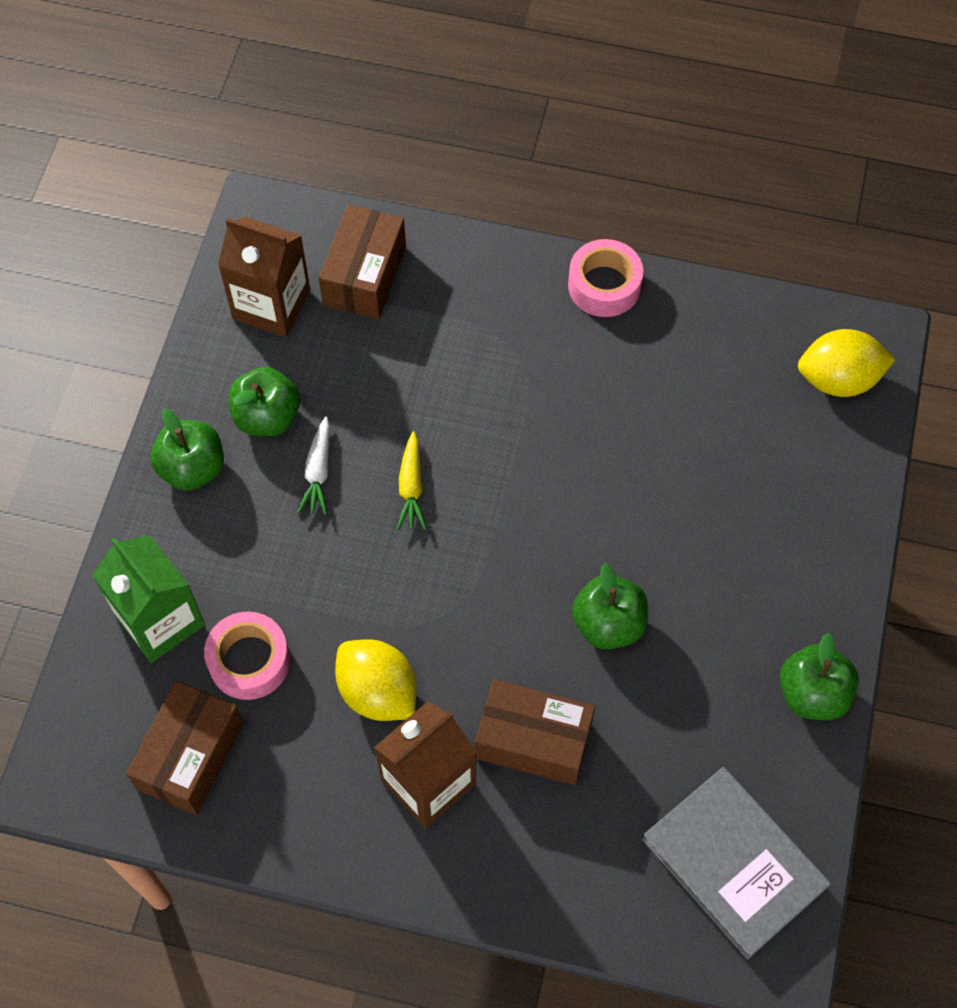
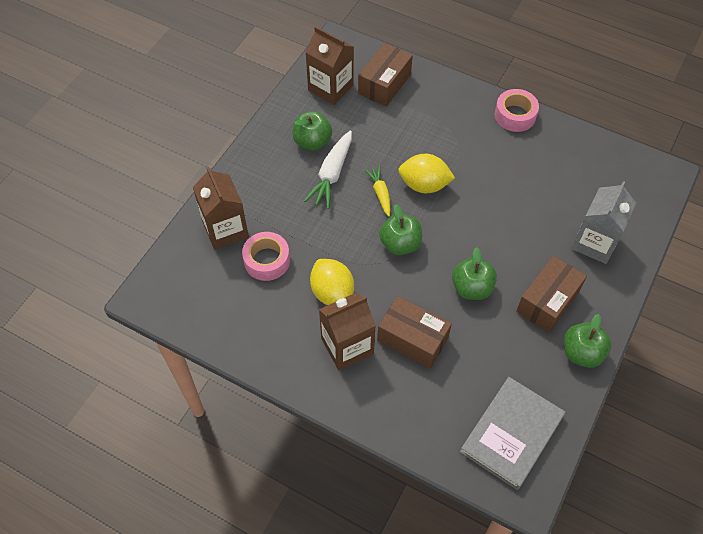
camera: 15 degrees right, 5 degrees down
green carton [92,535,205,663] -> brown carton [193,167,249,249]
brown box [126,680,244,815] -> brown box moved to [516,256,587,333]
green apple [150,409,224,491] -> green apple moved to [379,204,422,255]
white carrot [298,417,330,515] -> white carrot [304,131,352,209], size x1.60
yellow carrot [397,431,427,530] -> yellow carrot turned 150 degrees clockwise [364,166,390,217]
grey book [642,767,831,959] -> grey book turned 60 degrees clockwise [460,377,565,490]
yellow lemon [798,329,895,397] -> yellow lemon moved to [398,154,455,193]
none -> grey carton [572,181,636,264]

